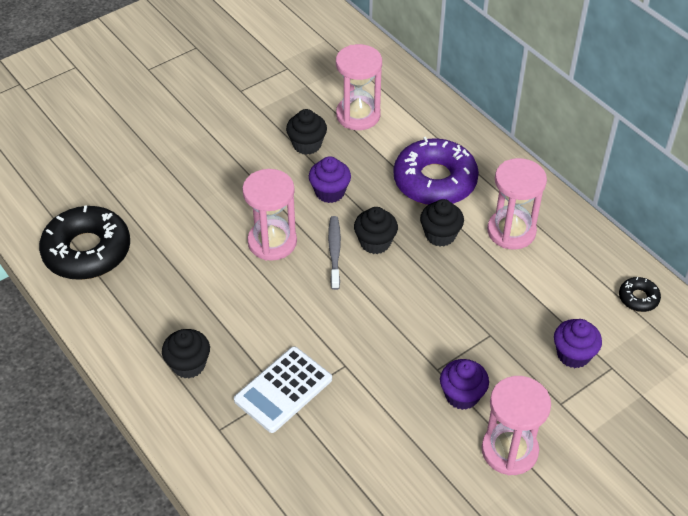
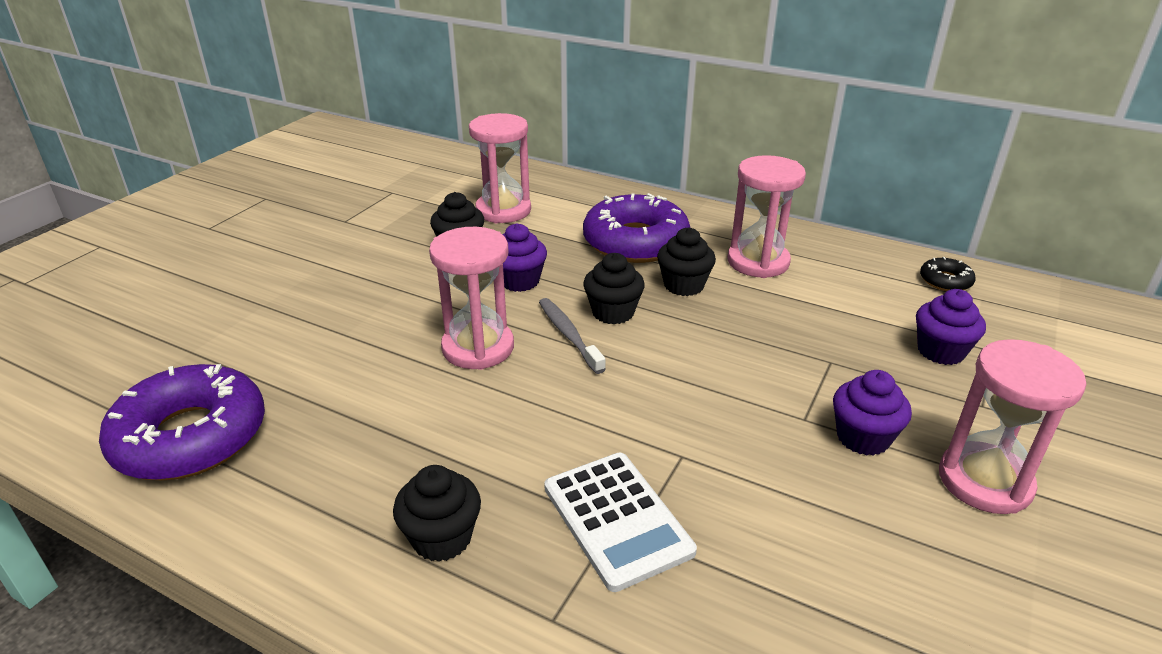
camera: 25 degrees left, 15 degrees down
black donut [39,206,130,280] -> purple donut [99,364,265,480]
white calculator [234,346,332,433] -> white calculator turned 45 degrees counterclockwise [544,453,697,592]

